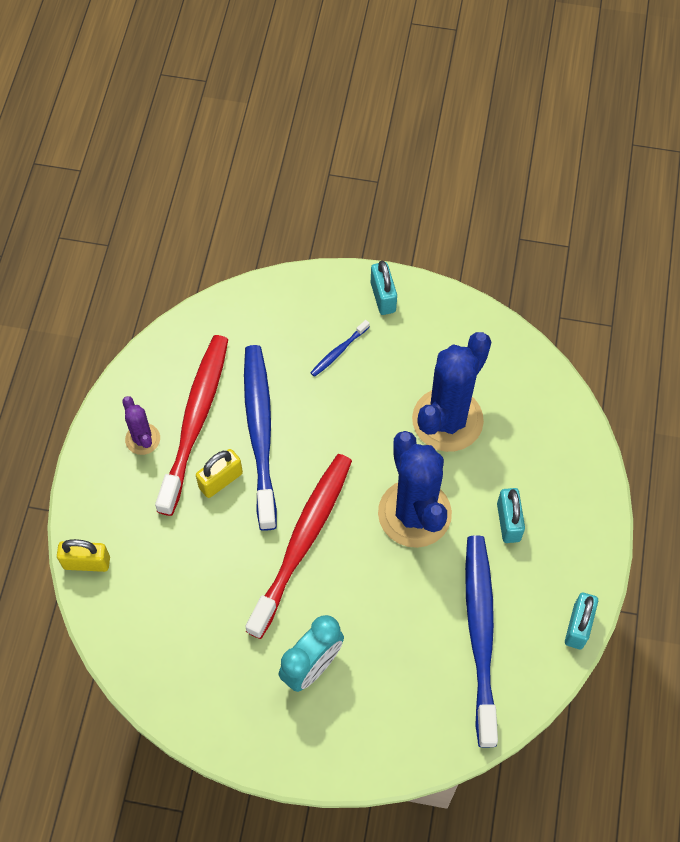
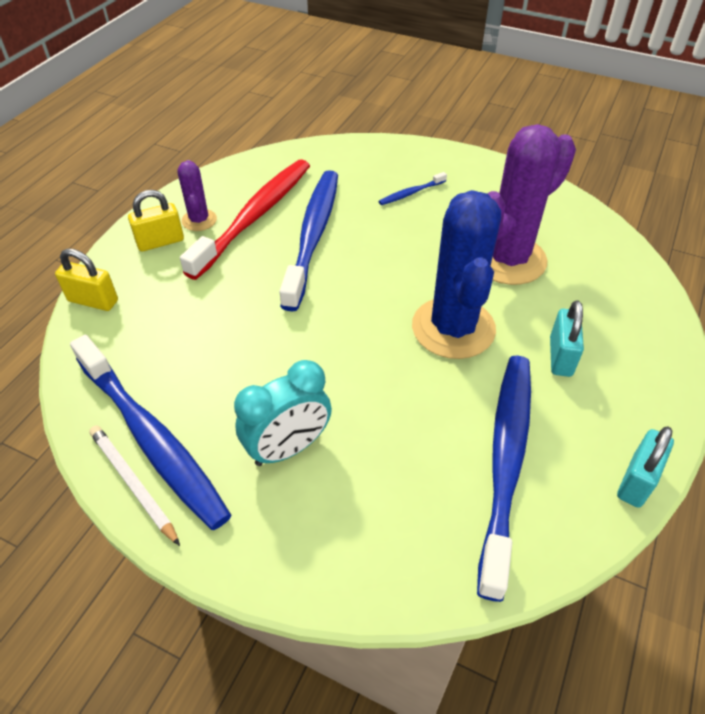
camera: 15 degrees right, 15 degrees down
yellow padlock [196,449,243,498] -> yellow padlock moved to [128,190,184,252]
red toothbrush [245,454,352,639] -> none
turquoise padlock [371,261,397,315] -> none
blue cactus [412,332,491,452] -> purple cactus [488,124,576,285]
none -> blue toothbrush [70,335,231,530]
none -> white pencil [89,425,180,546]

